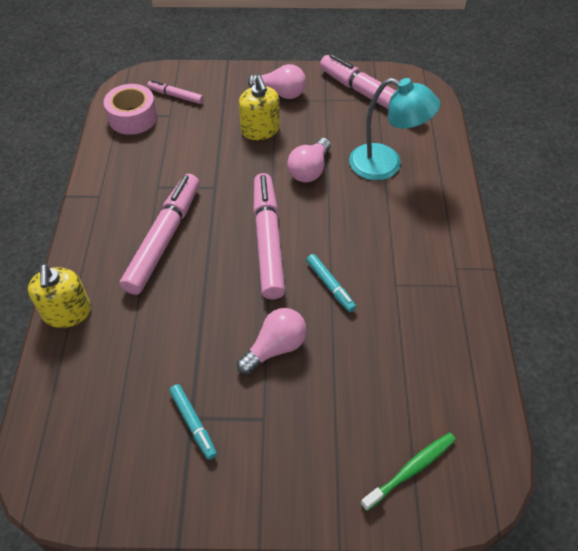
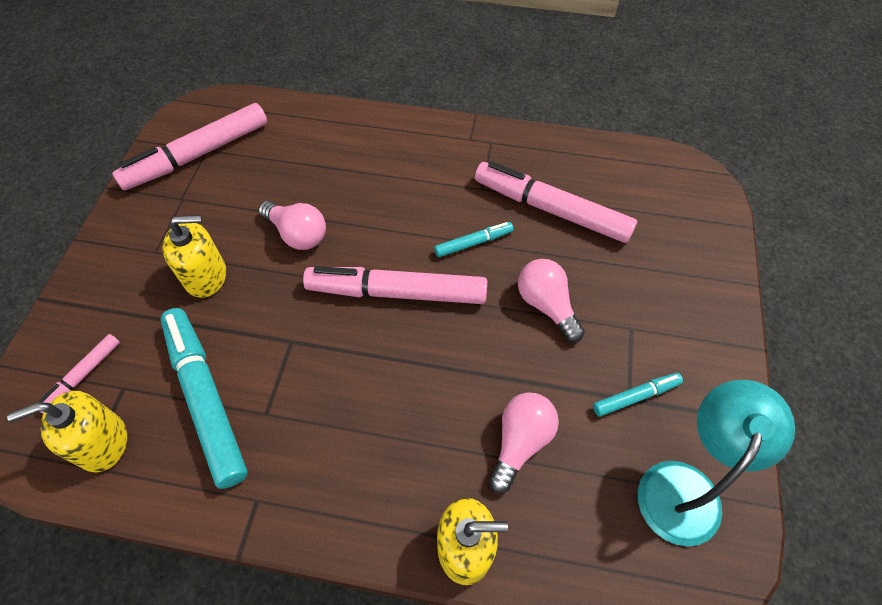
camera: 80 degrees left, 5 degrees up
pink tape [104,84,157,135] -> yellow soap dispenser [7,391,127,473]
pink marker [120,174,199,295] -> pink marker moved to [475,161,637,243]
pink light bulb [248,64,306,99] -> pink light bulb moved to [489,392,559,493]
turquoise lamp [349,78,440,180] -> turquoise lamp moved to [638,380,795,547]
green toothbrush [361,433,456,511] -> none
none -> turquoise marker [160,308,248,489]

